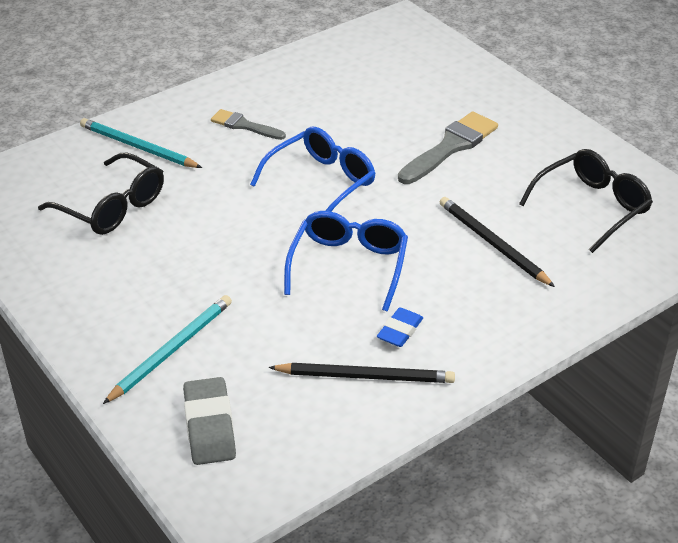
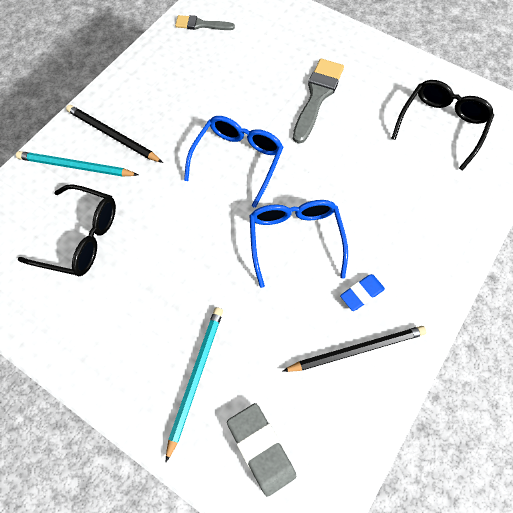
camera: 20 degrees left, 25 degrees up
grey brush [211,109,286,140] -> grey brush moved to [175,15,235,30]
blue eraser [377,307,423,347] -> blue eraser turned 45 degrees clockwise [340,274,385,311]
black pencil [440,197,555,287] -> black pencil moved to [66,105,163,163]

